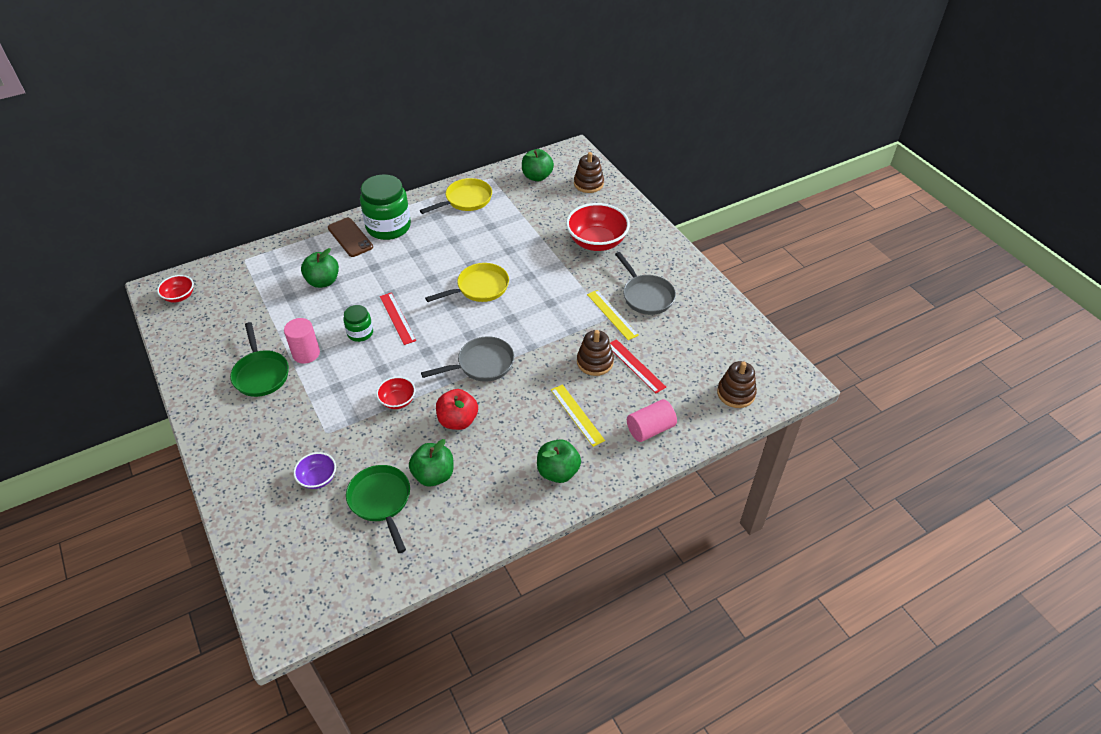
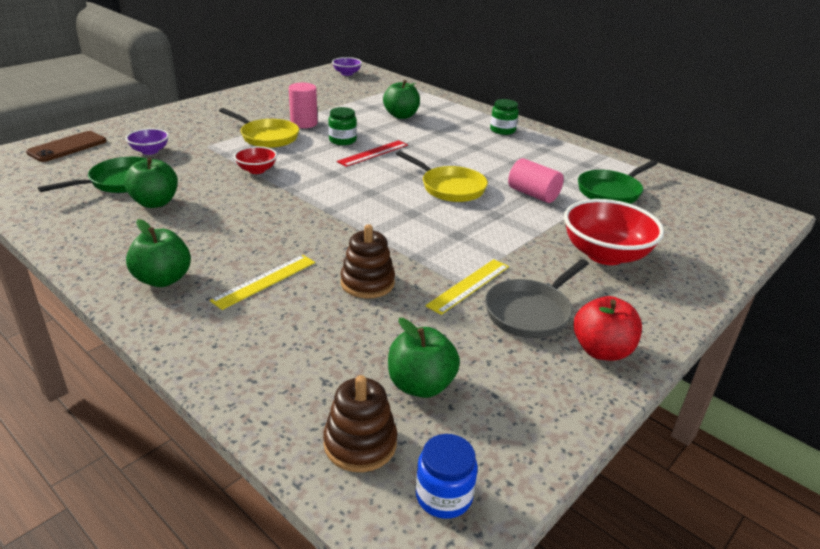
camera: 70 degrees right, 15 degrees down
red bowl [157,275,194,302] -> purple bowl [332,57,362,76]
green pan [230,322,289,397] -> green pan moved to [578,160,658,204]
brown phone [328,218,373,257] -> brown phone moved to [26,131,107,162]
green jar [360,174,411,240] -> green jar [490,99,519,135], size x0.52
yellow pan [420,178,492,214] -> yellow pan moved to [219,108,299,148]
grey pan [421,336,514,382] -> none
red apple [436,389,478,430] -> red apple moved to [573,296,642,361]
green apple [522,149,554,181] -> green apple moved to [388,318,460,398]
brown stacking toy [574,152,604,193] -> none
red ruler [610,339,666,393] -> none
pink cylinder [627,399,677,442] -> pink cylinder moved to [508,158,564,203]
none -> blue jar [416,434,478,519]

